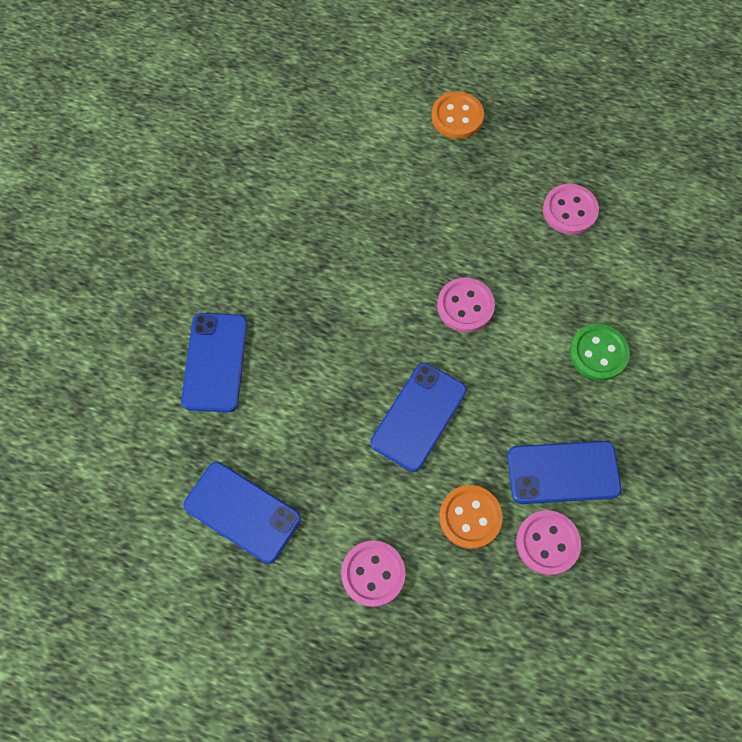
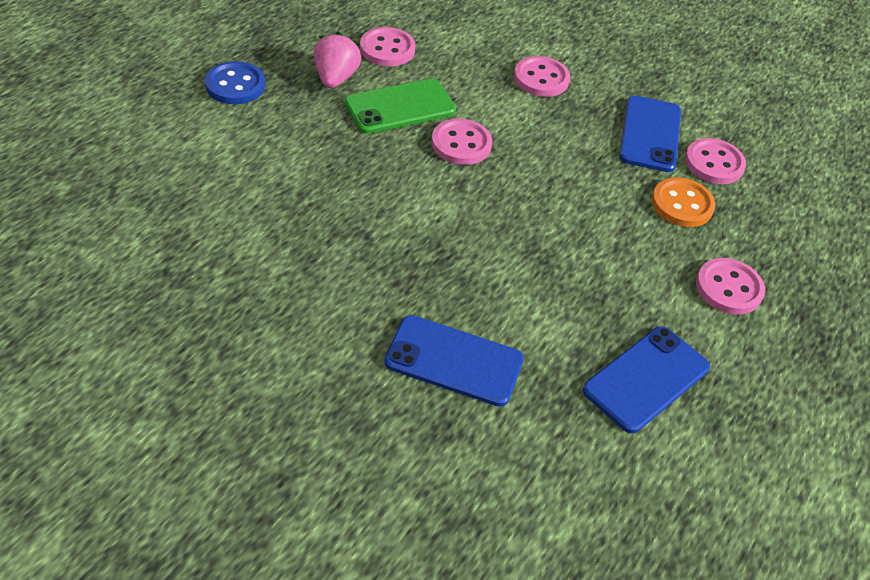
camera: 80 degrees left, 20 degrees down
blue phone [371,363,467,472] -> none
orange button [431,91,484,139] -> blue button [205,61,265,104]
green button [569,324,630,381] -> pink button [514,56,570,97]
none -> pink strawberry [314,31,361,88]
none -> green phone [344,79,456,134]

